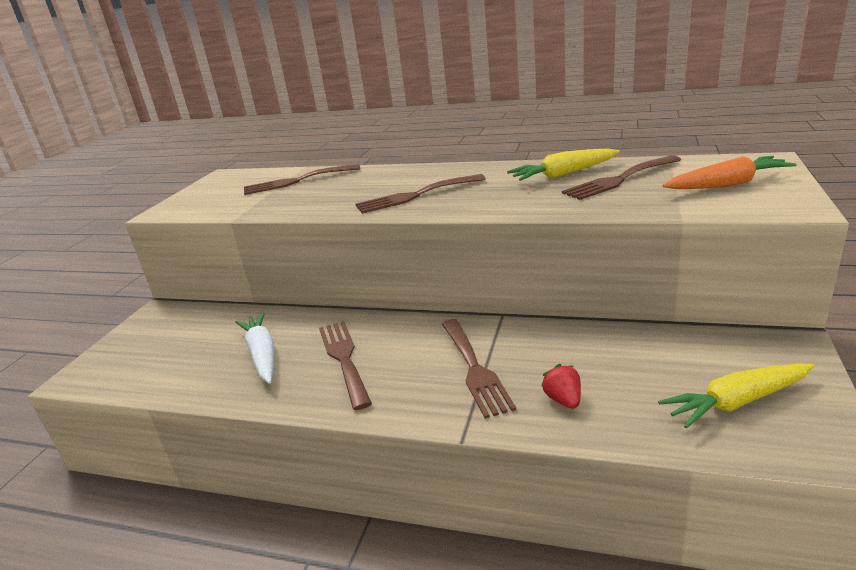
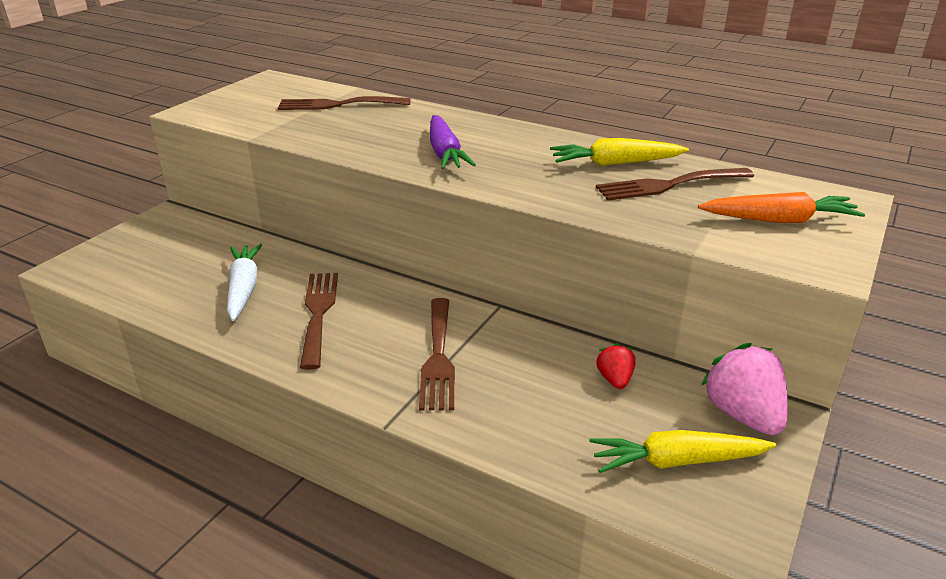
camera: 10 degrees right, 5 degrees up
brown fork [356,174,486,214] -> purple carrot [430,115,476,170]
red strawberry [541,364,581,409] -> red strawberry moved to [596,343,636,389]
none -> pink strawberry [701,343,788,435]

